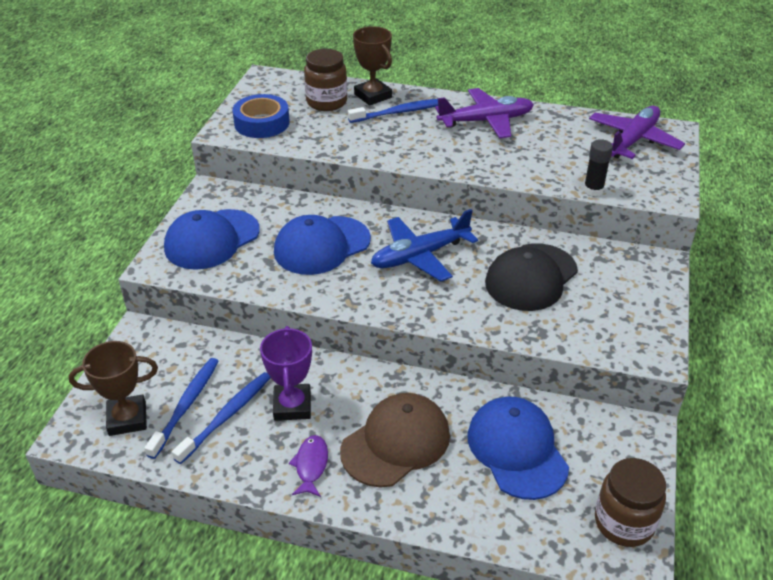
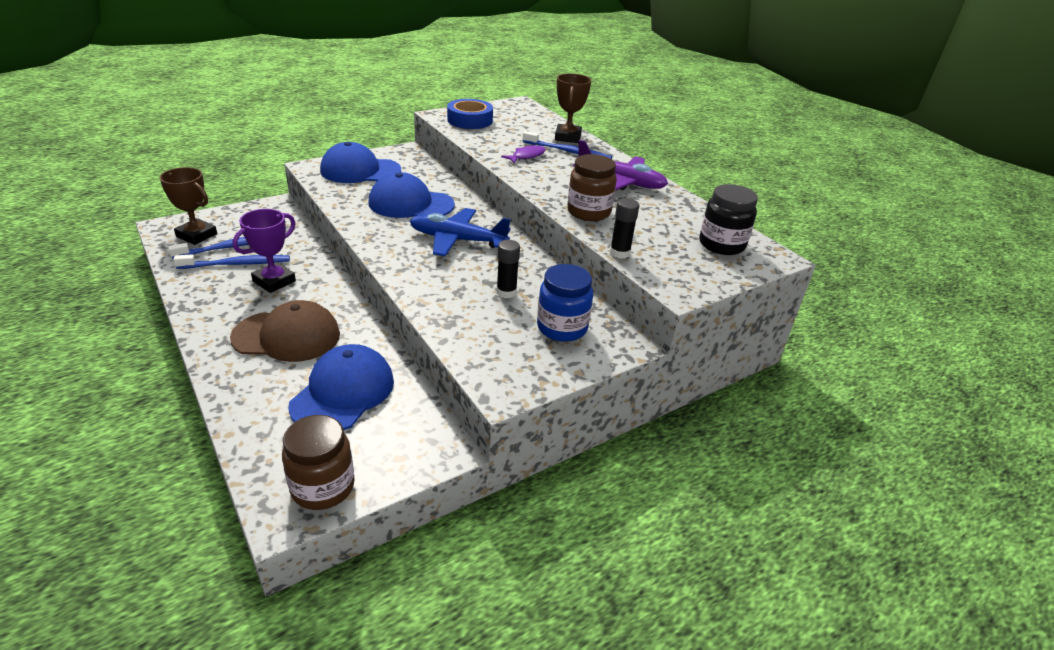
camera: 40 degrees right, 5 degrees down
purple fish [289,435,328,497] -> purple fish moved to [501,145,546,163]
brown jar [304,49,347,111] -> brown jar moved to [567,154,617,221]
black cap [485,243,578,311] -> black glue stick [497,240,520,298]
purple plane [589,106,685,159] -> black jar [699,184,758,255]
none -> blue jar [537,264,593,342]

